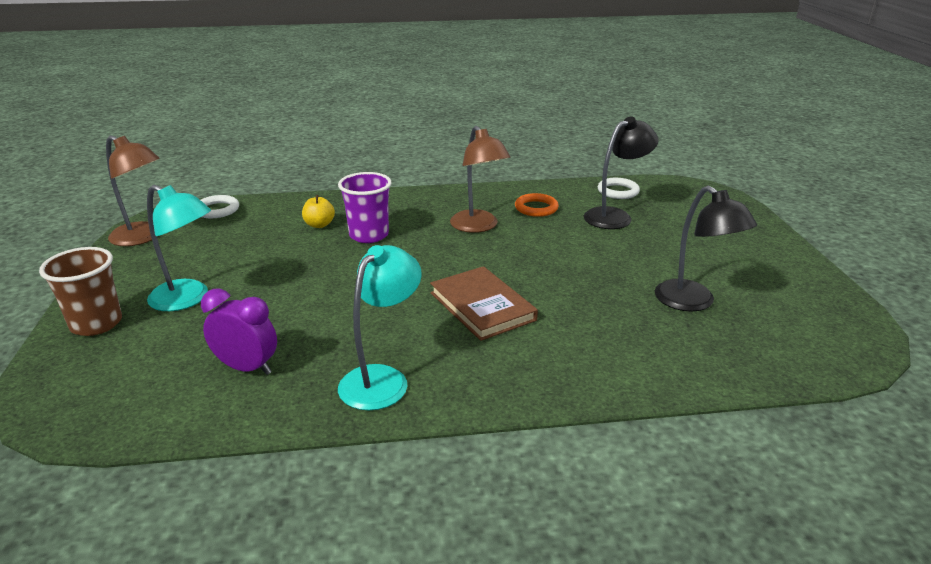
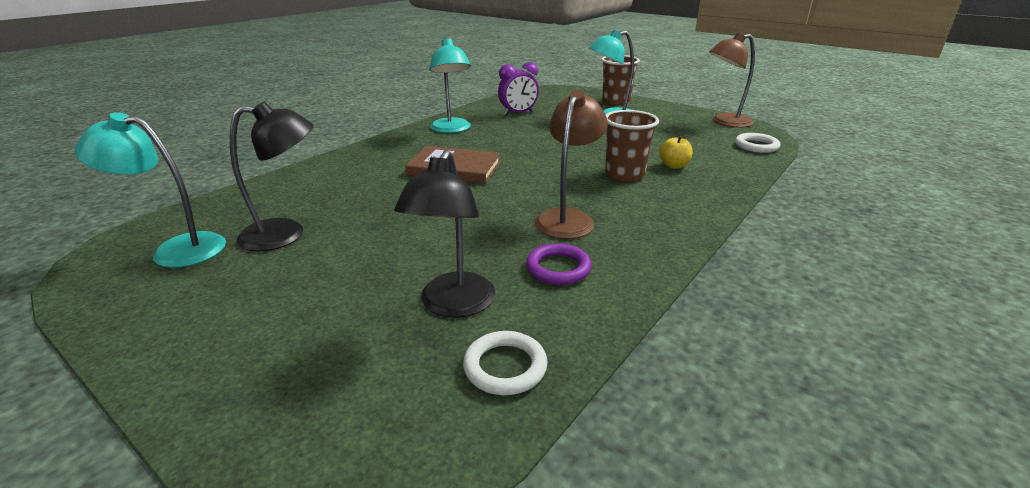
camera: 135 degrees right, 0 degrees up
purple cup [338,172,392,243] -> brown cup [605,110,659,182]
brown lamp [450,126,511,233] -> brown lamp turned 90 degrees clockwise [535,90,608,239]
orange ring [515,193,559,217] -> purple ring [526,243,592,285]
black lamp [655,186,757,312] -> black lamp turned 150 degrees clockwise [230,102,313,252]
none -> turquoise lamp [75,112,226,268]

